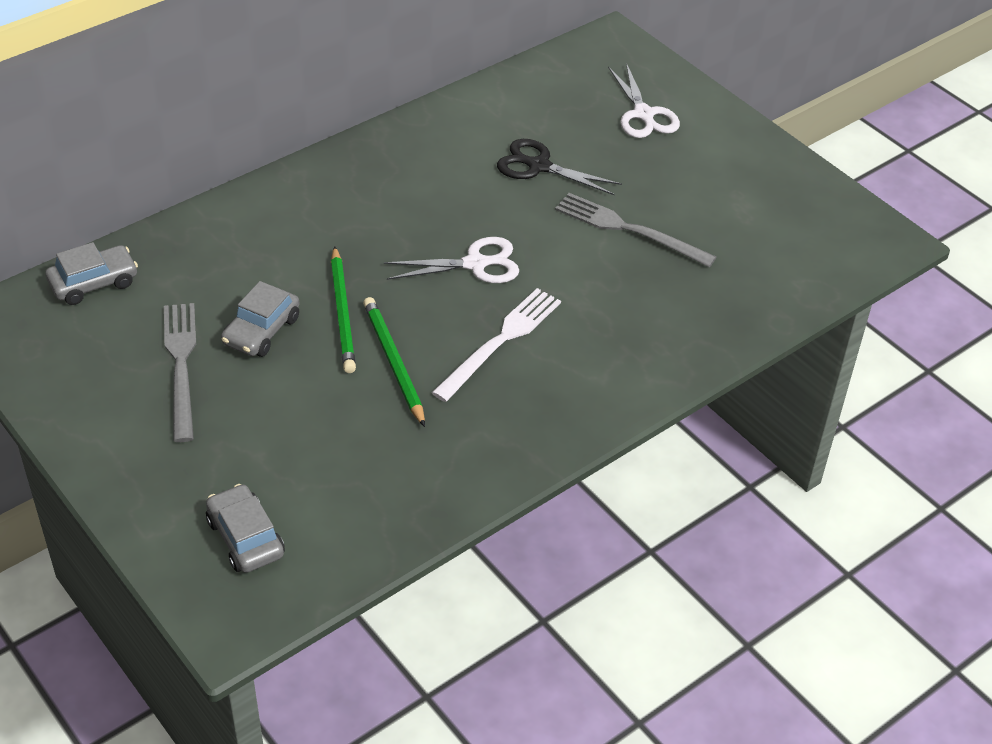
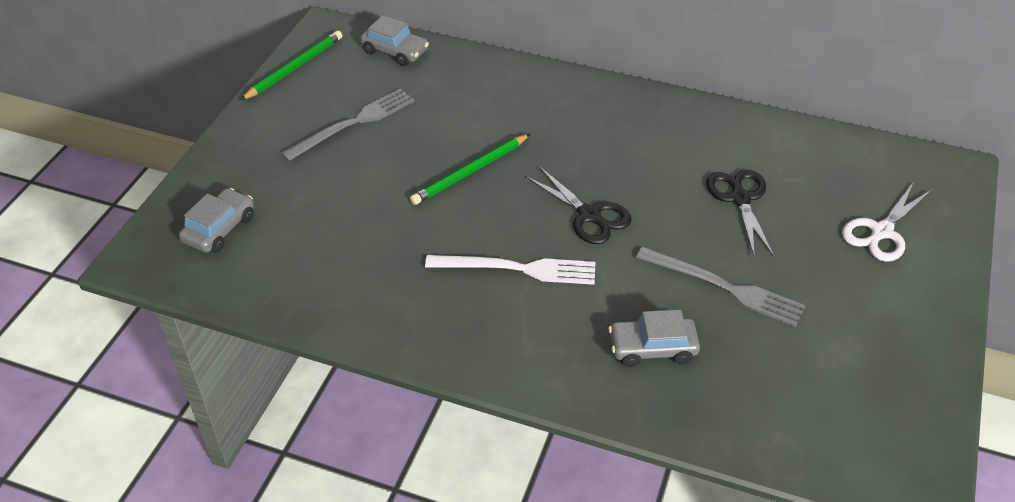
camera: 60 degrees right, 0 degrees up
grey car [221,281,299,357] -> grey car moved to [608,310,700,367]
green pencil [363,297,425,427] -> green pencil moved to [240,30,343,101]
white scissors [384,237,519,283] -> black scissors [525,166,632,244]
grey fork [555,193,716,267] -> grey fork turned 120 degrees clockwise [636,247,806,327]

